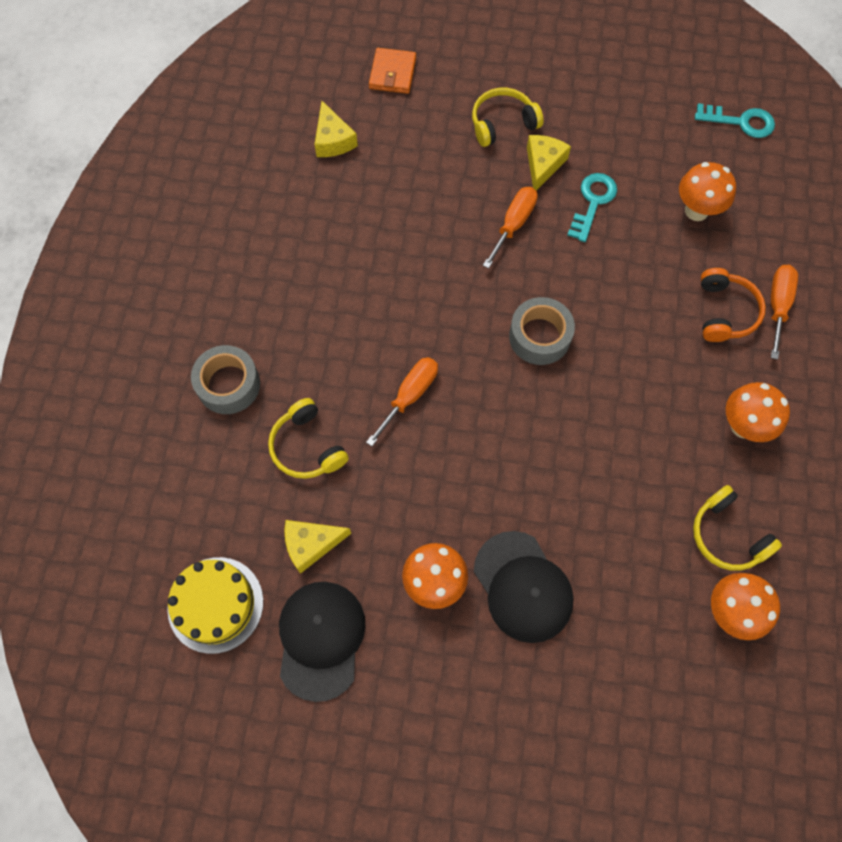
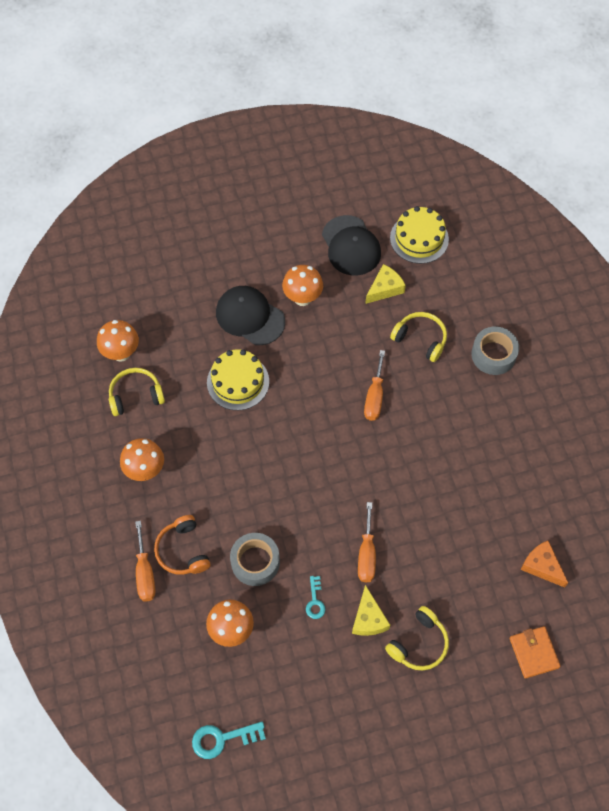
camera: 155 degrees right, 5 degrees down
yellow cheese [314,101,358,157] -> orange cheese [520,541,568,587]
grey tape [509,297,575,365] -> grey tape moved to [230,533,280,586]
turquoise key [567,173,617,242] -> turquoise key [306,576,325,619], size x0.63
yellow headphones [693,485,782,571] -> yellow headphones turned 45 degrees counterclockwise [109,368,165,416]
none -> yellow cake [207,349,269,410]

